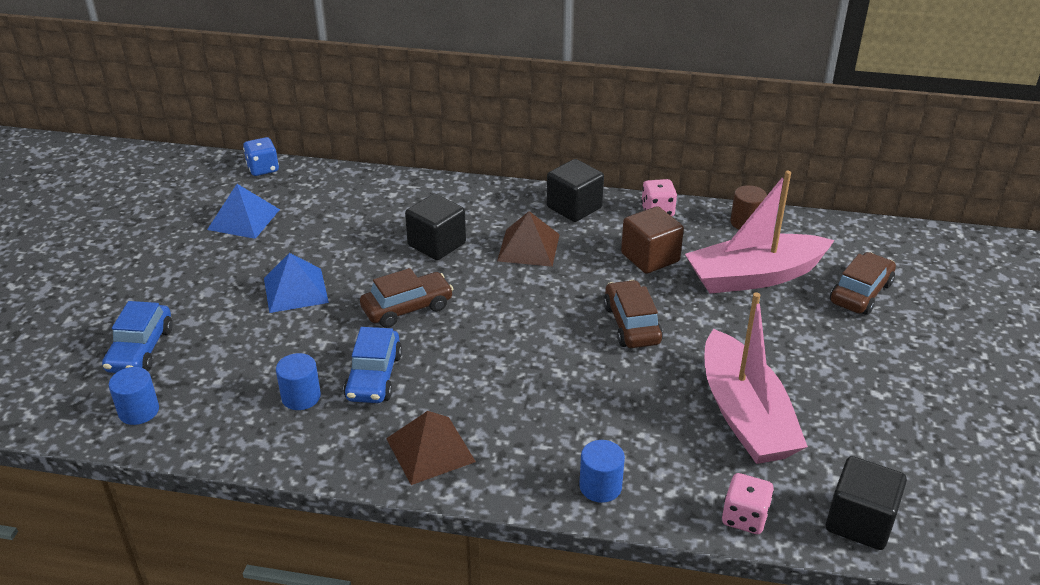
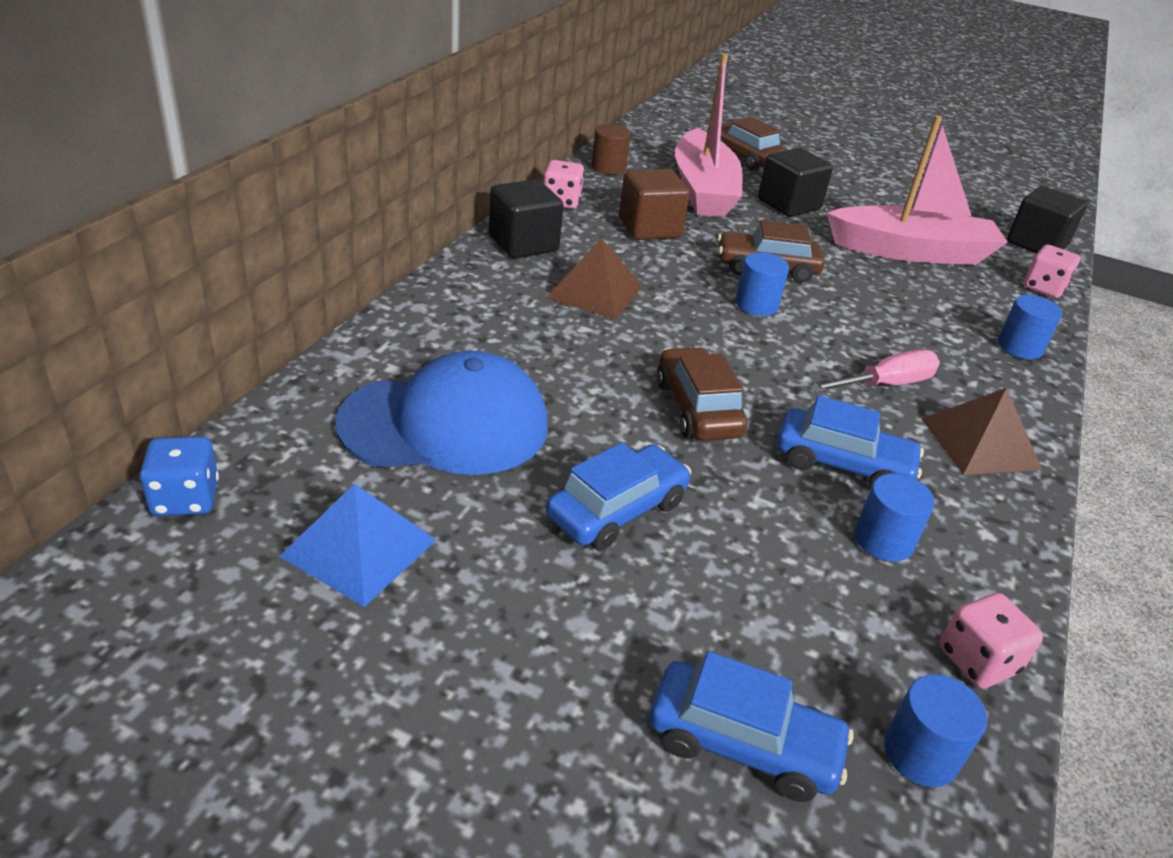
camera: 80 degrees left, 0 degrees up
blue pyramid [264,253,329,313] -> blue car [546,442,691,550]
black cube [405,194,466,260] -> black cube moved to [758,148,833,217]
none -> blue cap [335,351,548,475]
none -> blue cylinder [735,252,789,316]
none -> pink screwdriver [810,350,940,393]
none -> pink dice [940,593,1043,689]

